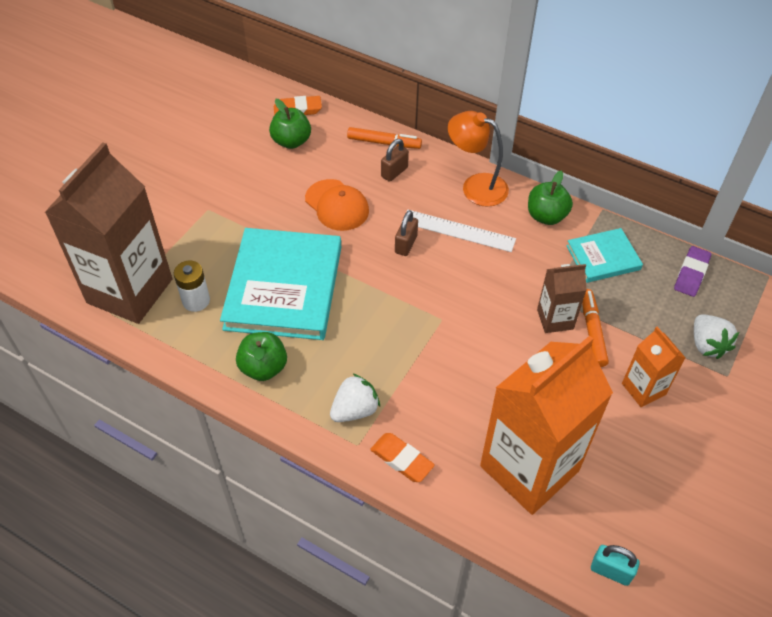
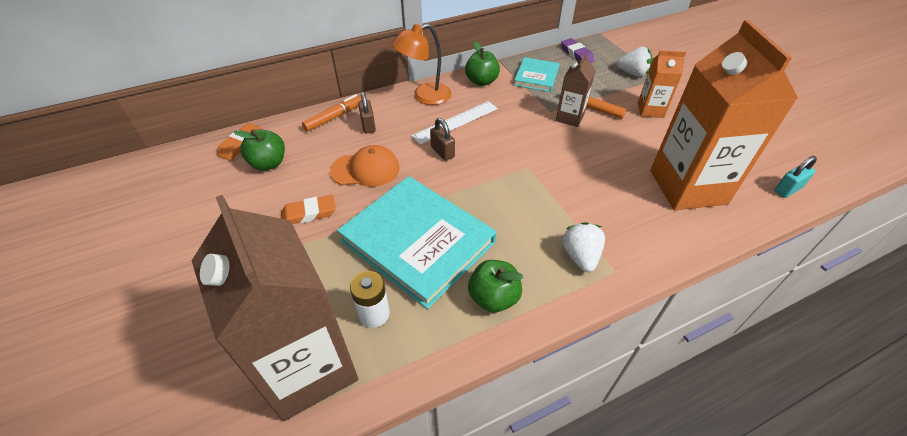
camera: 55 degrees left, 5 degrees down
orange eraser [370,433,435,482] -> orange eraser moved to [281,195,336,224]

